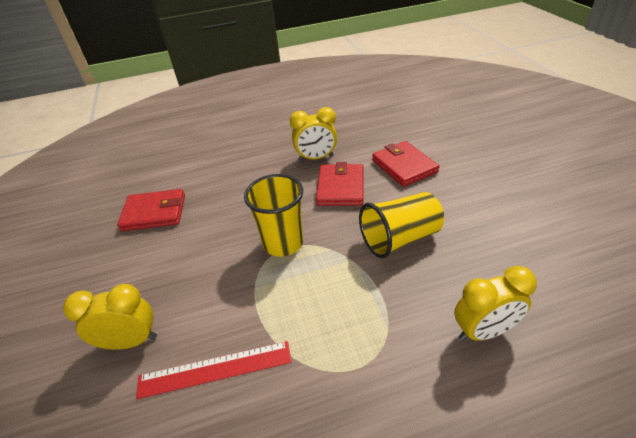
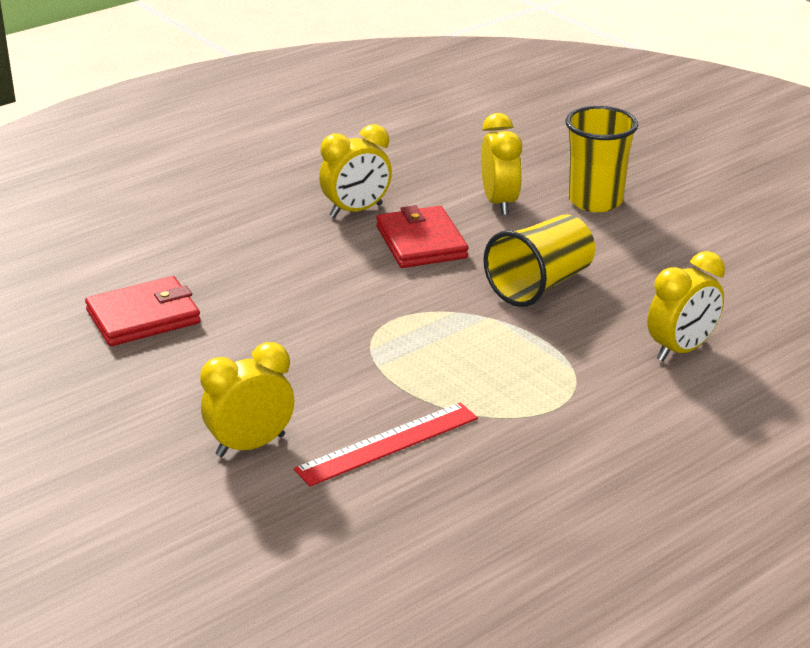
camera: 25 degrees left, 10 degrees down
yellow cup [244,174,303,257] -> yellow cup moved to [565,106,638,212]
red wallet [372,141,439,187] -> yellow clock [481,113,522,215]

